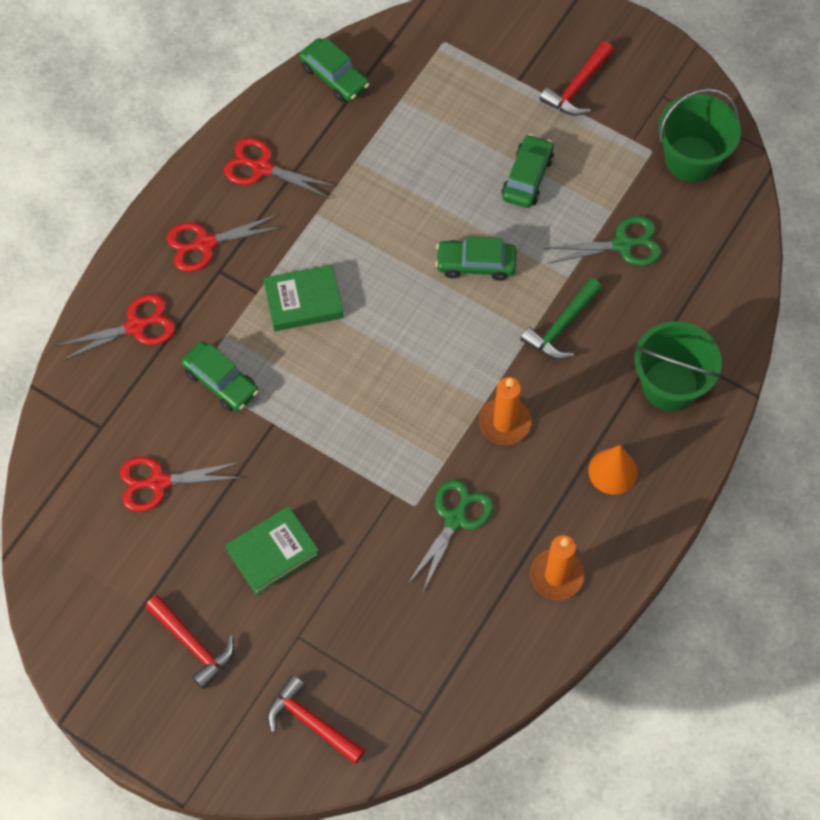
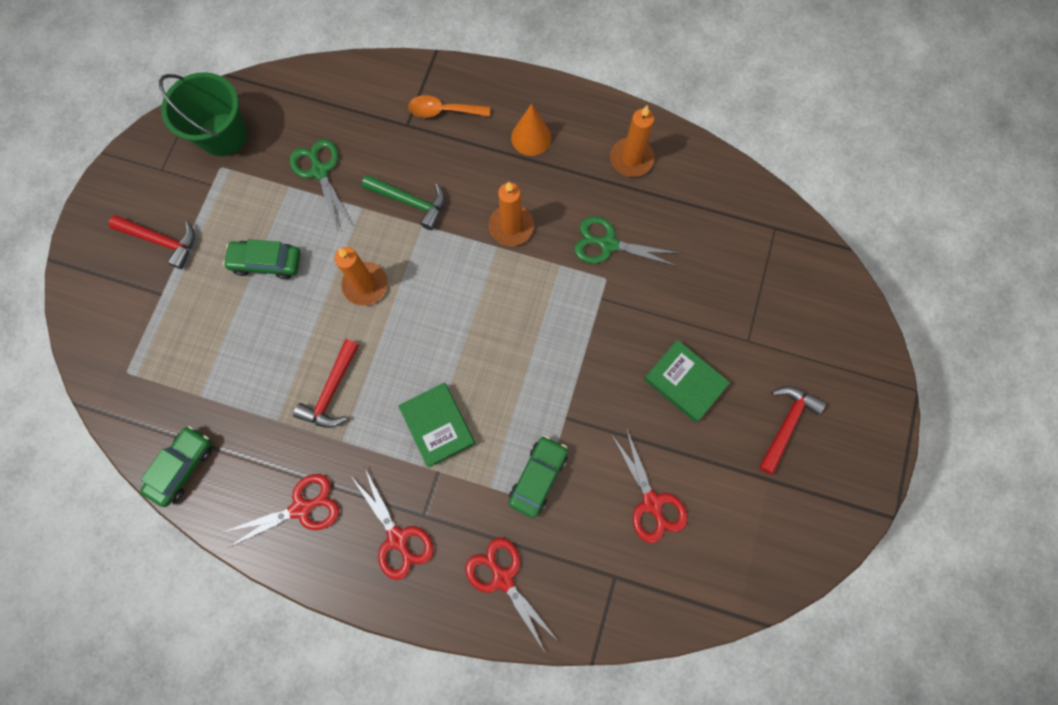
camera: 105 degrees left, 10 degrees up
red scissors [224,138,337,199] -> red scissors turned 120 degrees counterclockwise [223,474,339,548]
red hammer [267,675,366,764] -> red hammer moved to [293,339,359,428]
green car [435,237,517,281] -> orange candle [334,247,388,306]
green bucket [634,321,722,411] -> orange spoon [408,95,490,118]

